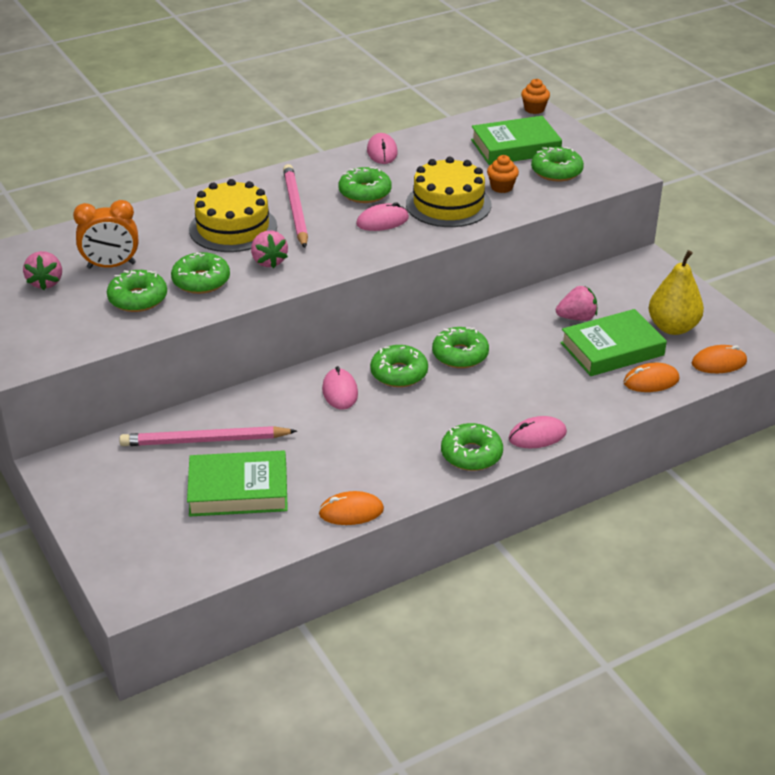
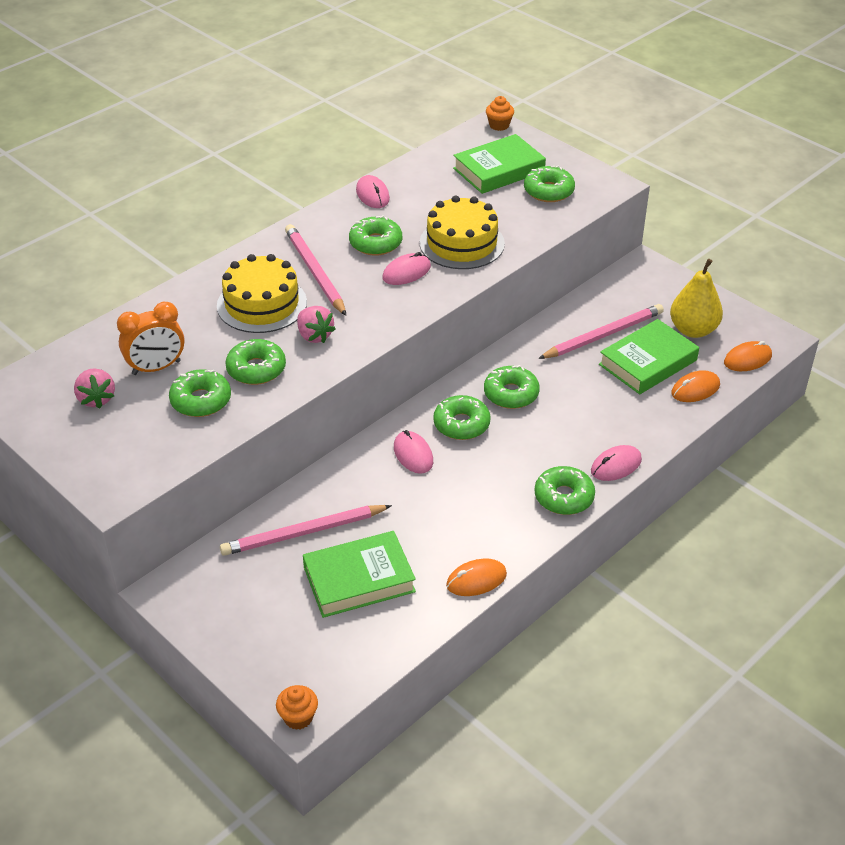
camera: 15 degrees left, 5 degrees up
orange cupcake [487,155,519,193] -> orange cupcake moved to [276,685,318,730]
pink strawberry [556,286,597,321] -> pink pencil [538,304,664,359]

